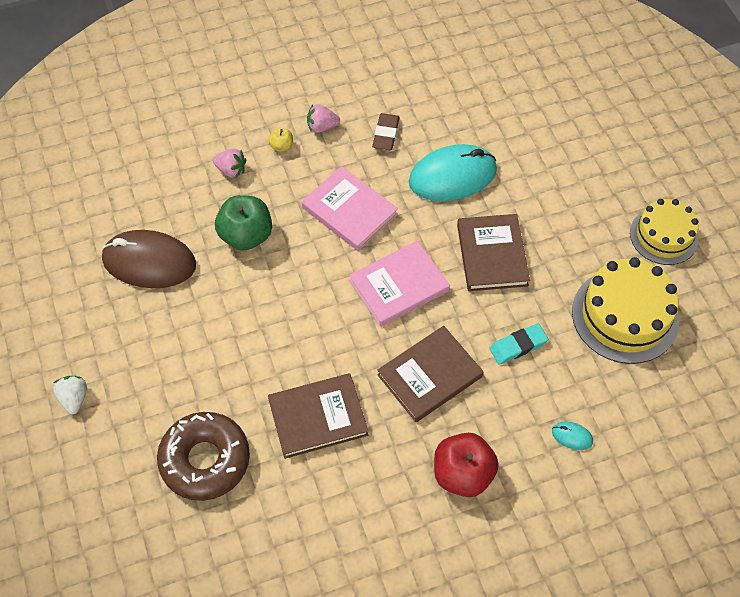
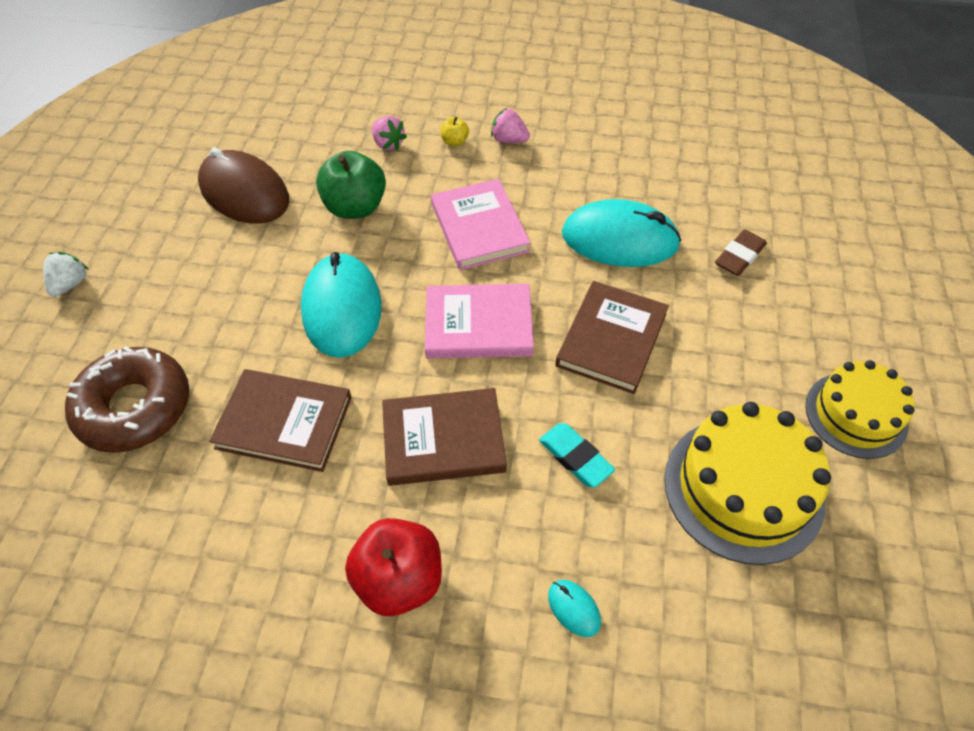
camera: 30 degrees right, 5 degrees down
brown eraser [372,113,400,150] -> brown eraser moved to [715,229,767,276]
turquoise eraser [489,324,548,365] -> turquoise eraser turned 45 degrees clockwise [539,423,615,488]
none -> turquoise mouse [301,252,382,358]

